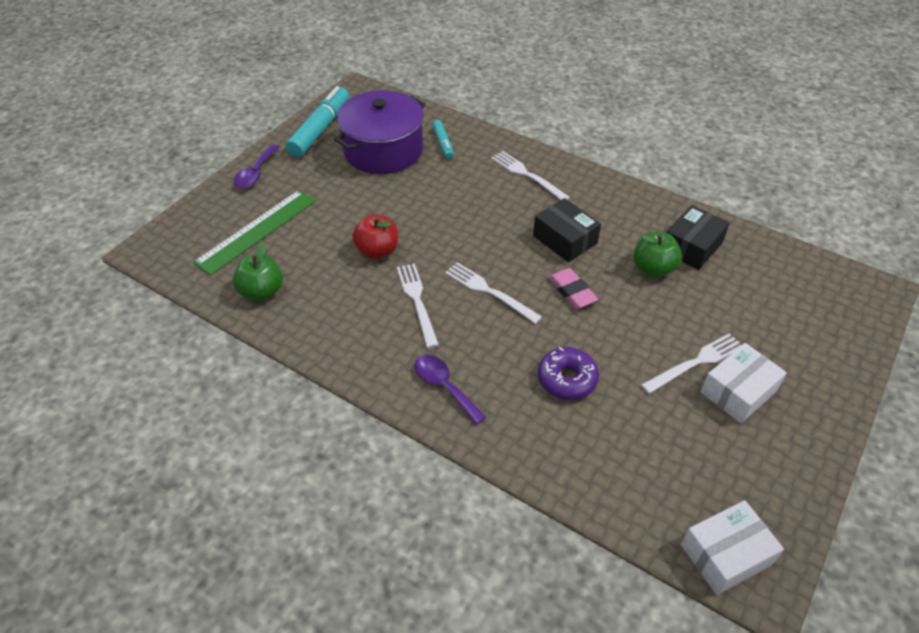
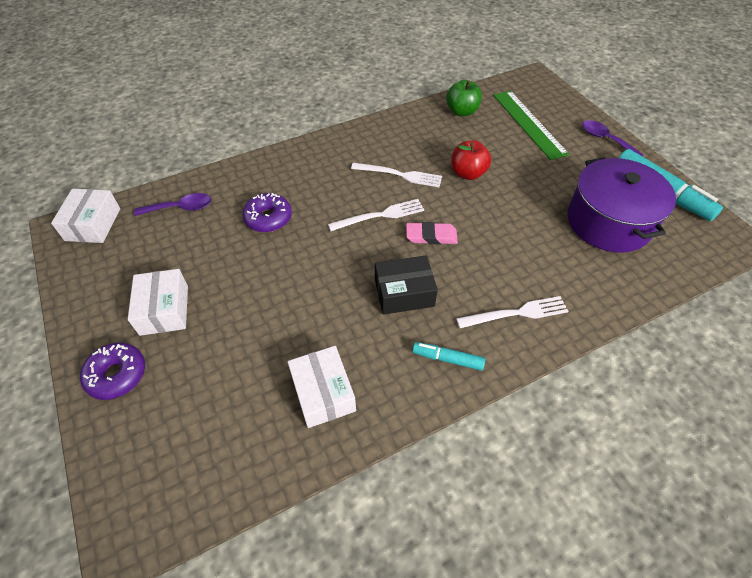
camera: 120 degrees right, 5 degrees up
purple spoon [414,354,487,425] -> purple spoon moved to [134,193,212,216]
turquoise marker [432,120,454,159] -> turquoise marker moved to [413,342,485,371]
pink eraser [548,268,598,309] -> pink eraser moved to [406,222,458,244]
green apple [633,232,682,277] -> none
white fork [641,333,742,394] -> none
black box [666,205,730,270] -> white box [288,346,356,428]
none -> purple donut [80,343,145,400]

